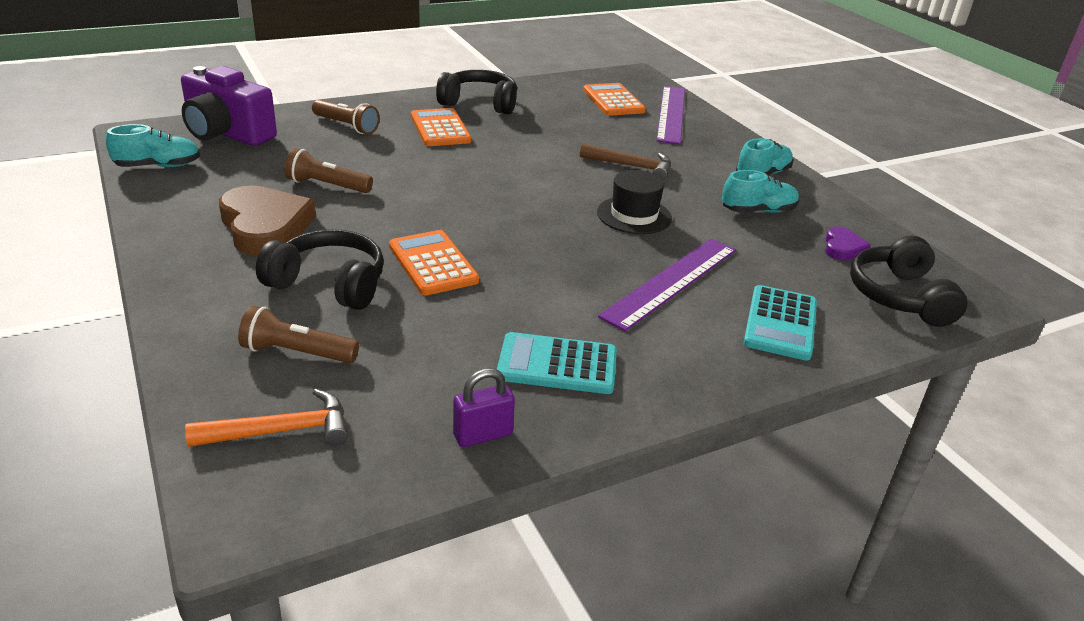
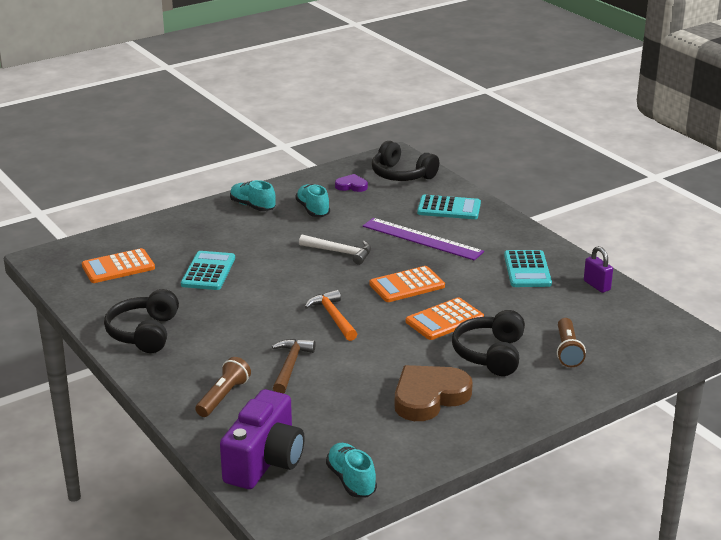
camera: 95 degrees left, 5 degrees down
orange hammer [185,389,348,447] -> orange hammer moved to [305,290,357,341]
brown flashlight [284,148,373,193] -> none
orange calculator [411,108,471,146] -> orange calculator moved to [369,266,445,302]
brown hammer [580,143,671,180] -> brown hammer moved to [272,339,316,394]
black hat [597,170,672,234] -> white hammer [299,235,371,265]
purple ruler [656,86,685,144] -> none
black headphones [850,236,967,327] -> black headphones turned 45 degrees clockwise [372,141,439,181]
none -> turquoise calculator [181,251,235,290]

